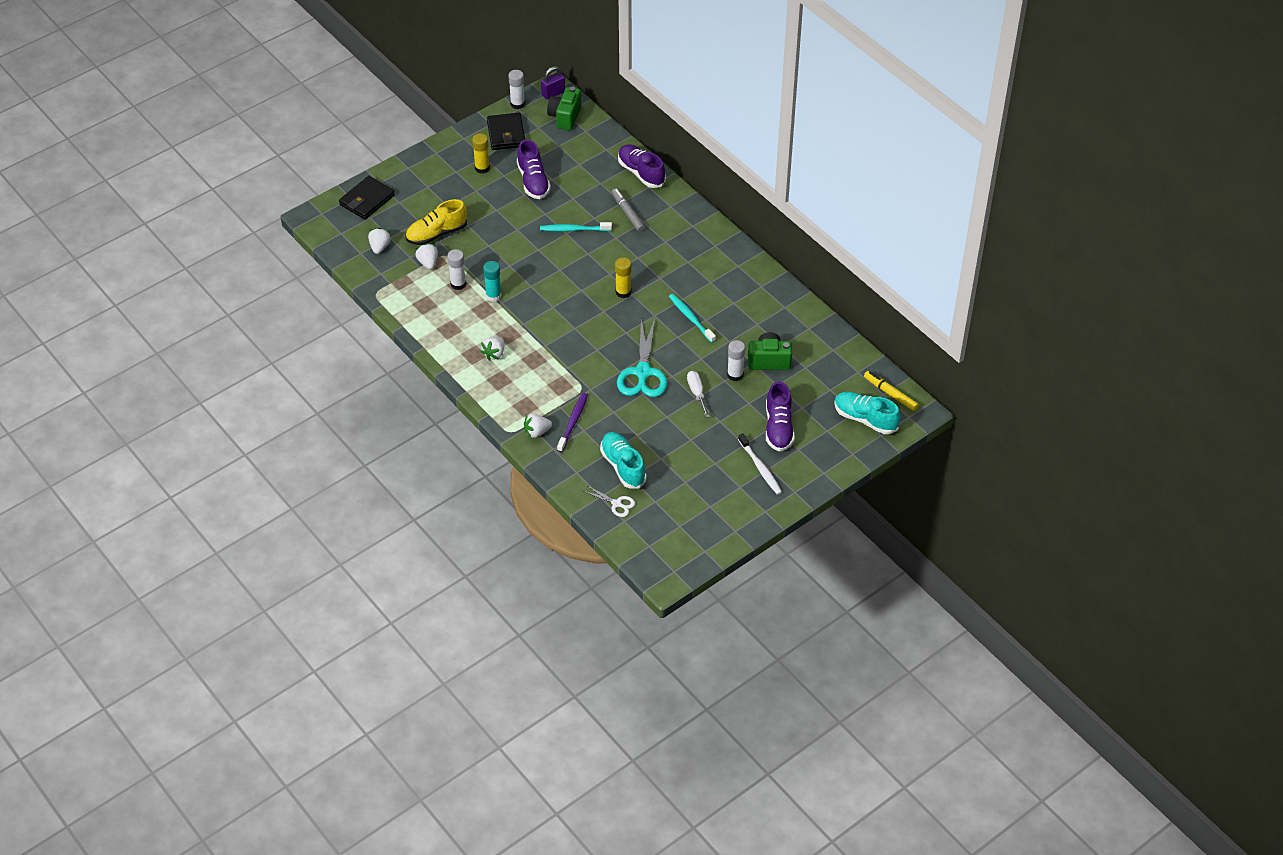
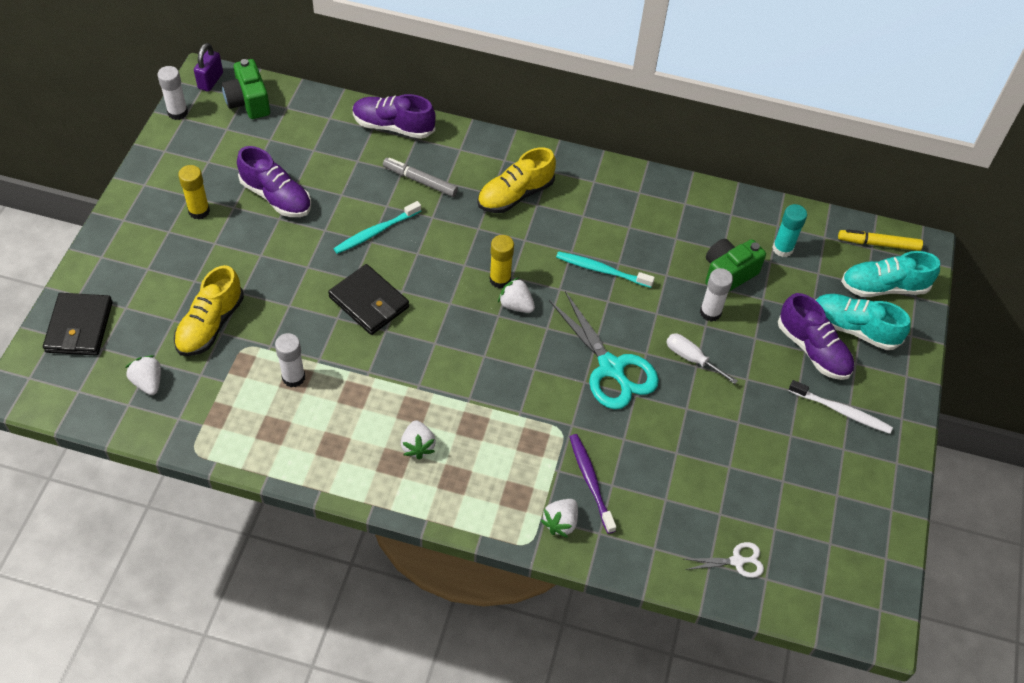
camera: 40 degrees left, 5 degrees up
white strawberry [415,243,438,270] -> white strawberry moved to [498,277,535,313]
turquoise glue stick [483,261,502,302] -> turquoise glue stick moved to [772,204,807,257]
black wallet [487,113,525,150] -> black wallet moved to [328,264,409,335]
turquoise shoe [600,432,647,489] -> turquoise shoe moved to [816,294,910,350]
none -> yellow shoe [477,147,556,213]

